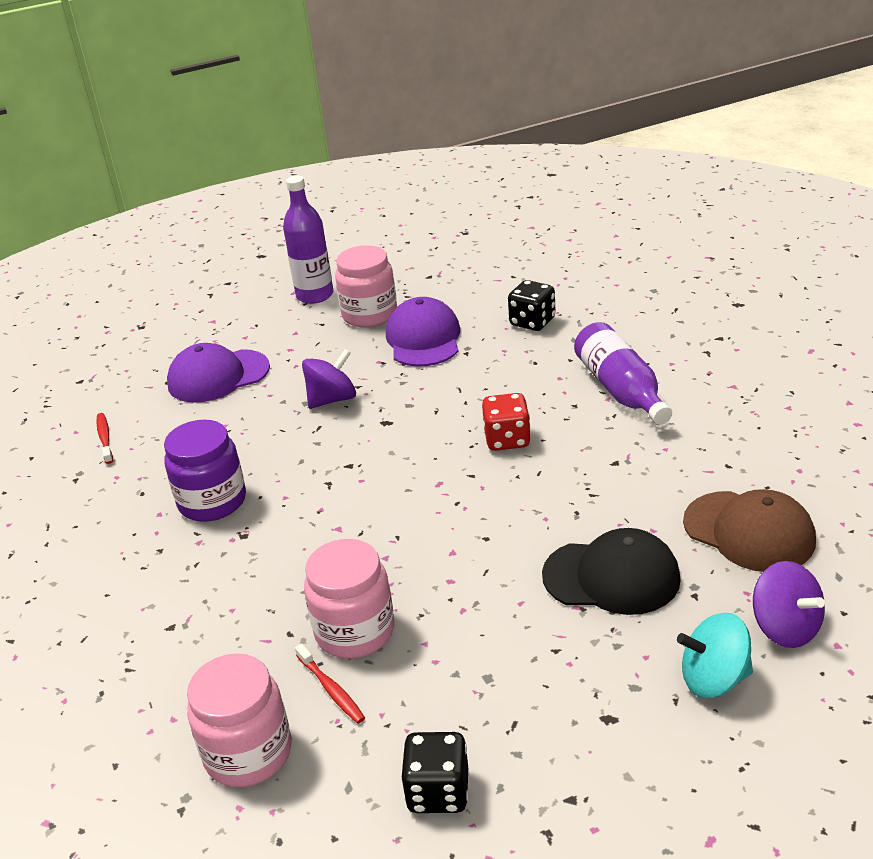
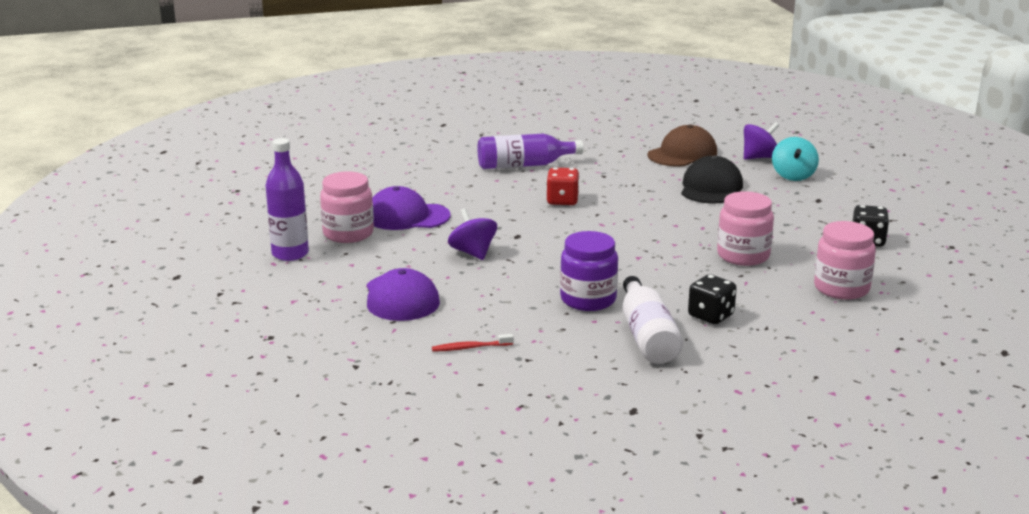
camera: 85 degrees left, 10 degrees down
red toothbrush [295,644,365,724] -> none
black dice [508,280,556,331] -> black dice moved to [688,274,737,324]
none -> white bottle [623,276,683,364]

